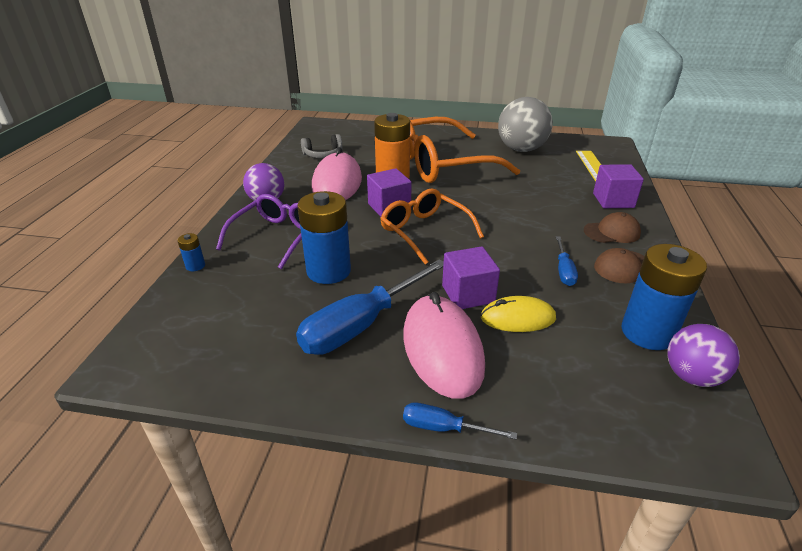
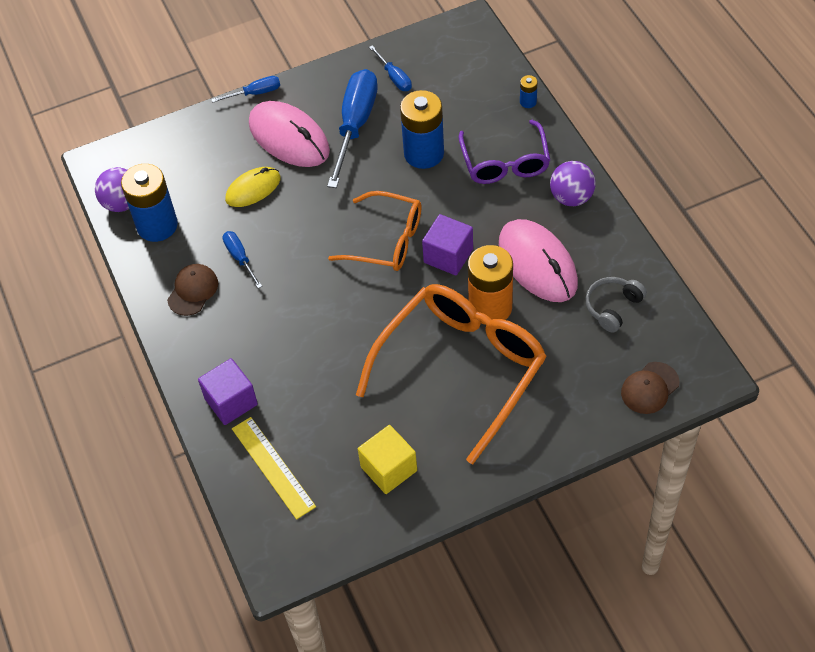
camera: 150 degrees right, 20 degrees up
purple cube [442,246,500,309] -> none
grey ball [498,97,553,152] -> yellow cube [358,425,417,494]
brown cap [584,212,641,243] -> brown cap moved to [621,362,679,414]
none -> blue screwdriver [369,45,412,91]

